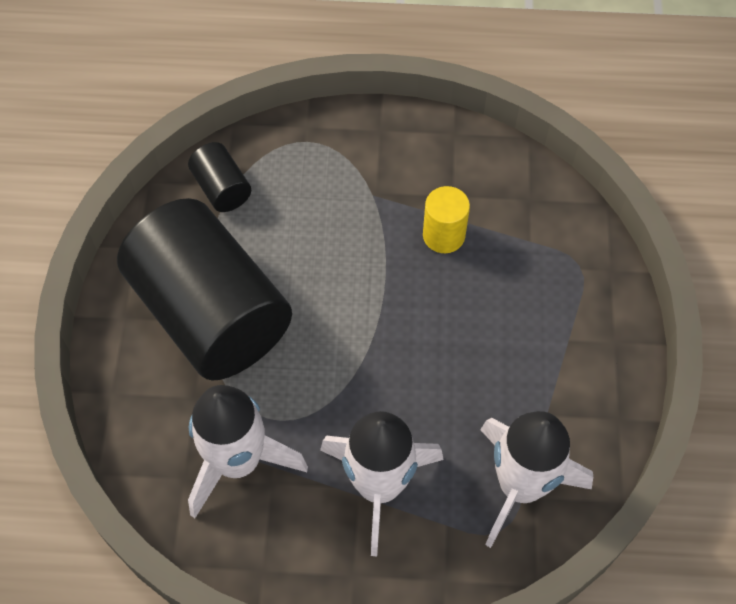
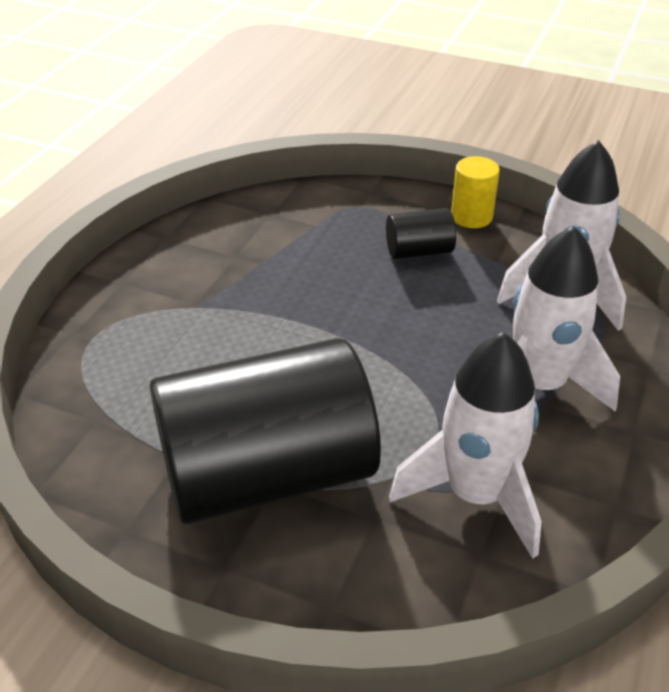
camera: 70 degrees left, 20 degrees down
black cylinder [188,142,251,212] -> black cylinder moved to [386,208,456,259]
yellow cylinder [423,186,470,253] -> yellow cylinder moved to [451,156,500,228]

